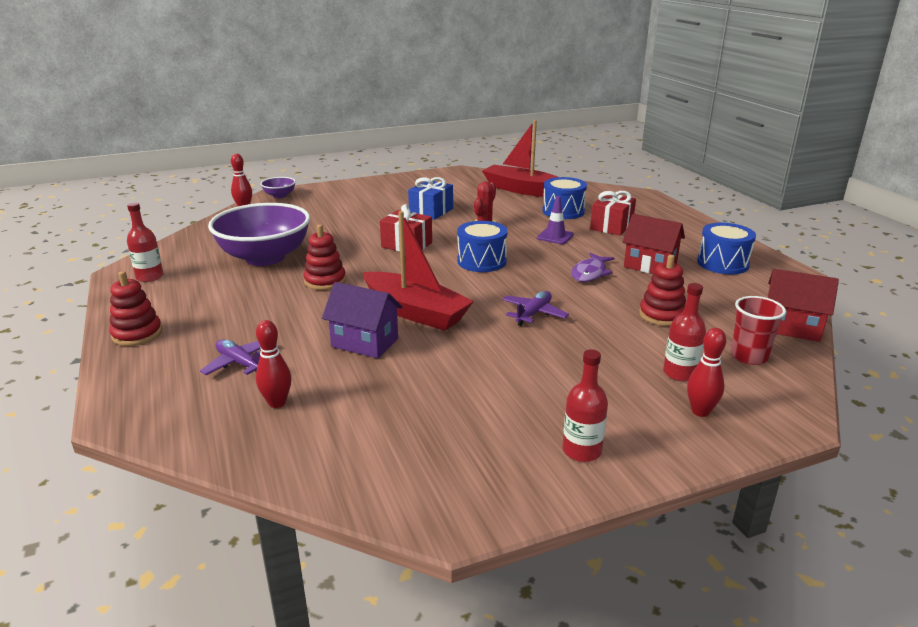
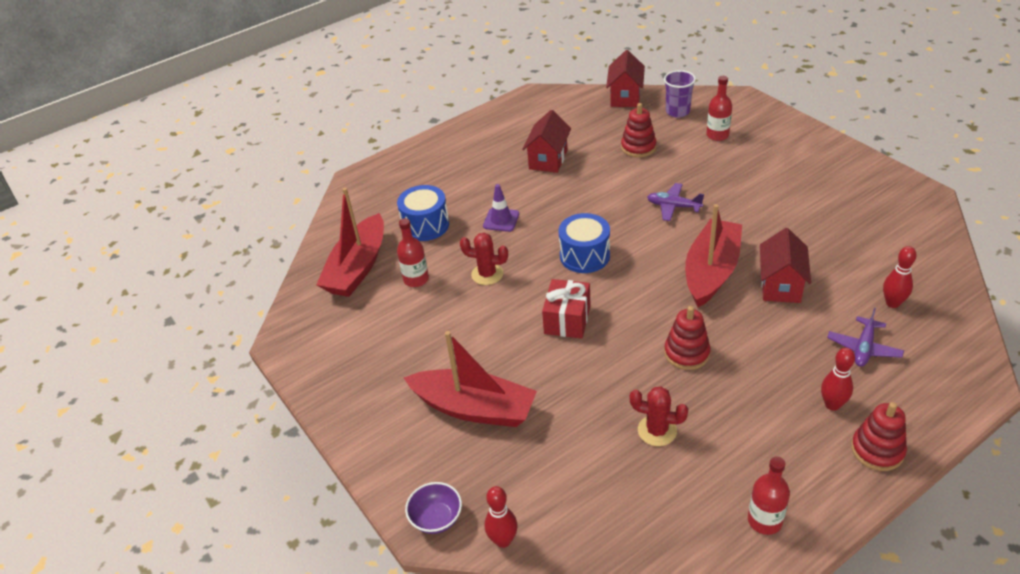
camera: 100 degrees left, 15 degrees up
purple bowl [208,203,310,266] -> red cactus [630,386,688,446]
purple house [322,282,403,359] -> red house [760,228,811,303]
blue gift [408,177,453,220] -> none
red bottle [563,349,608,462] -> red bottle moved to [397,218,429,287]
purple fish [571,253,615,282] -> none
red gift [590,191,636,236] -> none
red bowling pin [687,328,726,417] -> red bowling pin moved to [821,348,855,411]
blue drum [697,223,756,274] -> none
red cup [731,296,786,365] -> purple cup [664,70,696,118]
none -> red boat [404,331,537,427]

